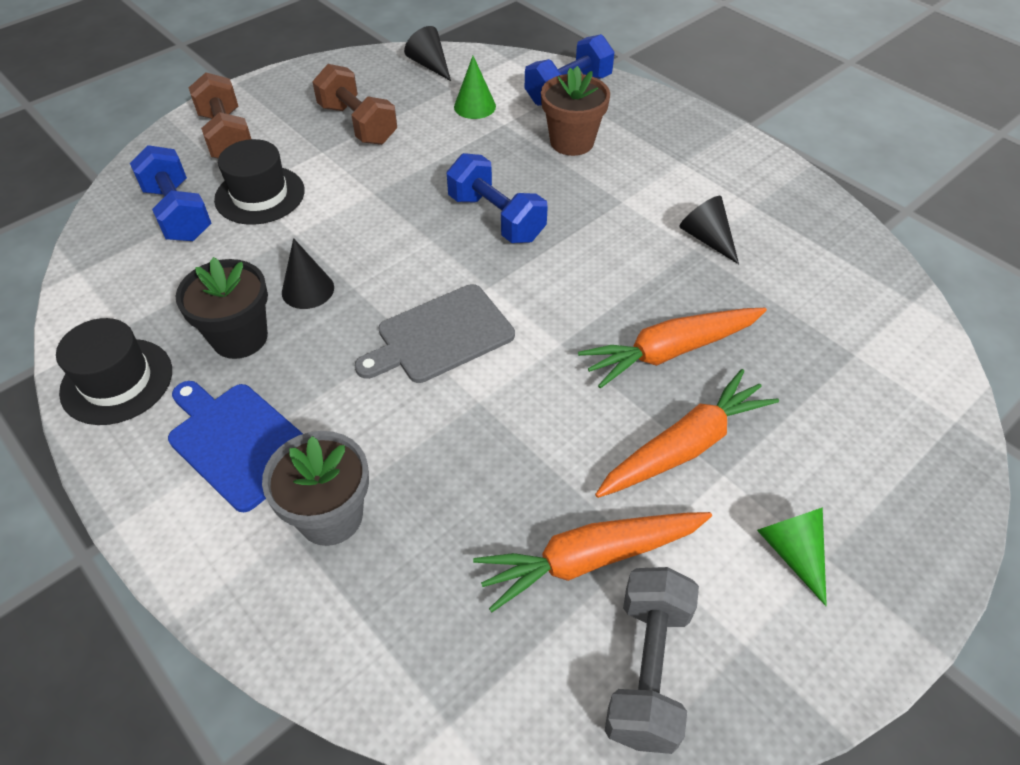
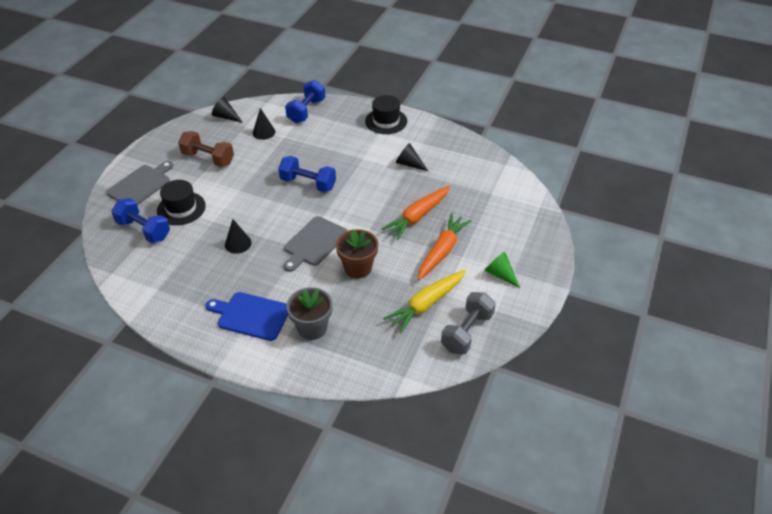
camera: 25 degrees left, 5 degrees down
black hat [56,318,172,425] -> black hat moved to [365,95,407,134]
black flower pot [176,257,268,359] -> none
brown dumbbell [189,72,251,158] -> grey cutting board [106,161,173,205]
green cone [454,56,496,119] -> black cone [253,108,275,140]
orange carrot [473,512,712,612] -> yellow carrot [383,270,466,333]
brown flower pot [541,66,610,156] -> brown flower pot moved to [336,229,378,278]
grey dumbbell [605,567,699,754] -> grey dumbbell turned 45 degrees clockwise [441,292,496,354]

